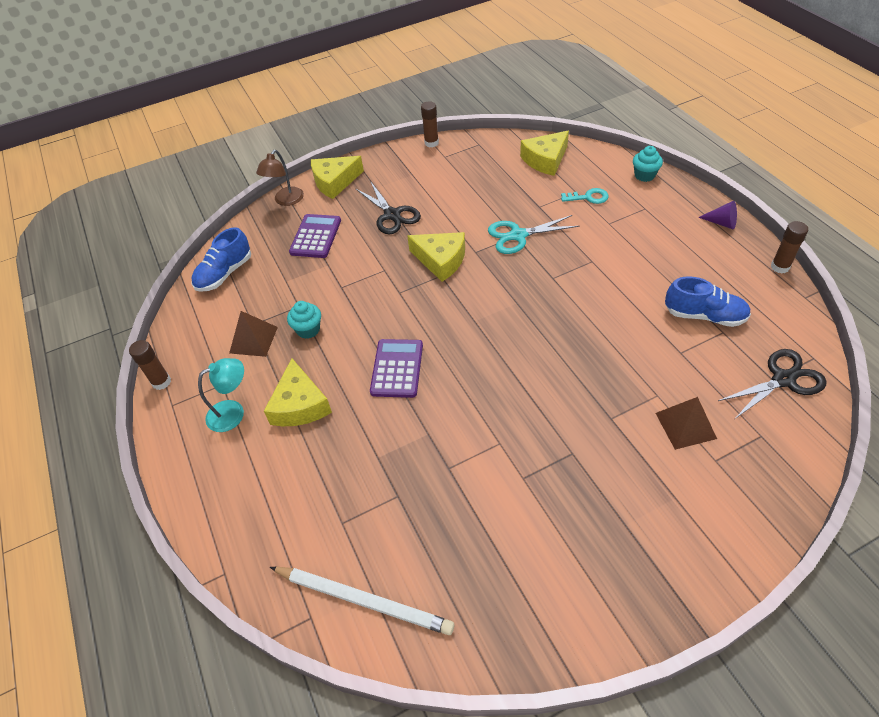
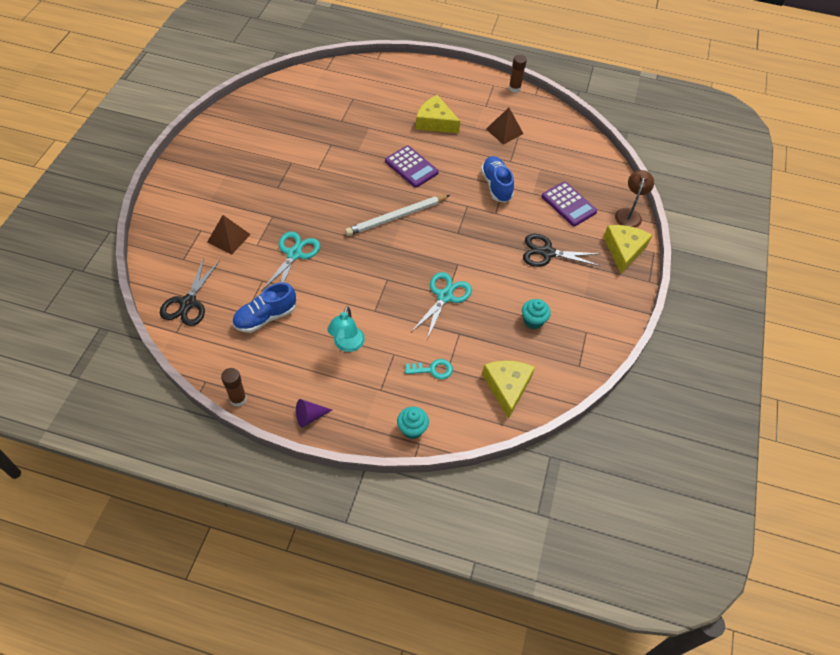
camera: 125 degrees right, 5 degrees up
blue shoe [191,227,251,292] -> blue shoe moved to [481,156,514,203]
turquoise lamp [198,358,244,432] -> turquoise lamp moved to [327,306,365,352]
brown lamp [256,150,304,206] -> brown lamp turned 45 degrees clockwise [615,170,654,228]
white pencil [270,567,454,635] -> white pencil moved to [345,195,450,236]
turquoise cupcake [287,301,321,339] -> turquoise cupcake moved to [522,299,551,329]
yellow cheese [407,232,465,282] -> none
brown glue stick [421,101,439,147] -> none
turquoise key [561,188,609,204] -> turquoise key turned 135 degrees counterclockwise [405,359,453,379]
none -> turquoise scissors [261,232,320,291]

